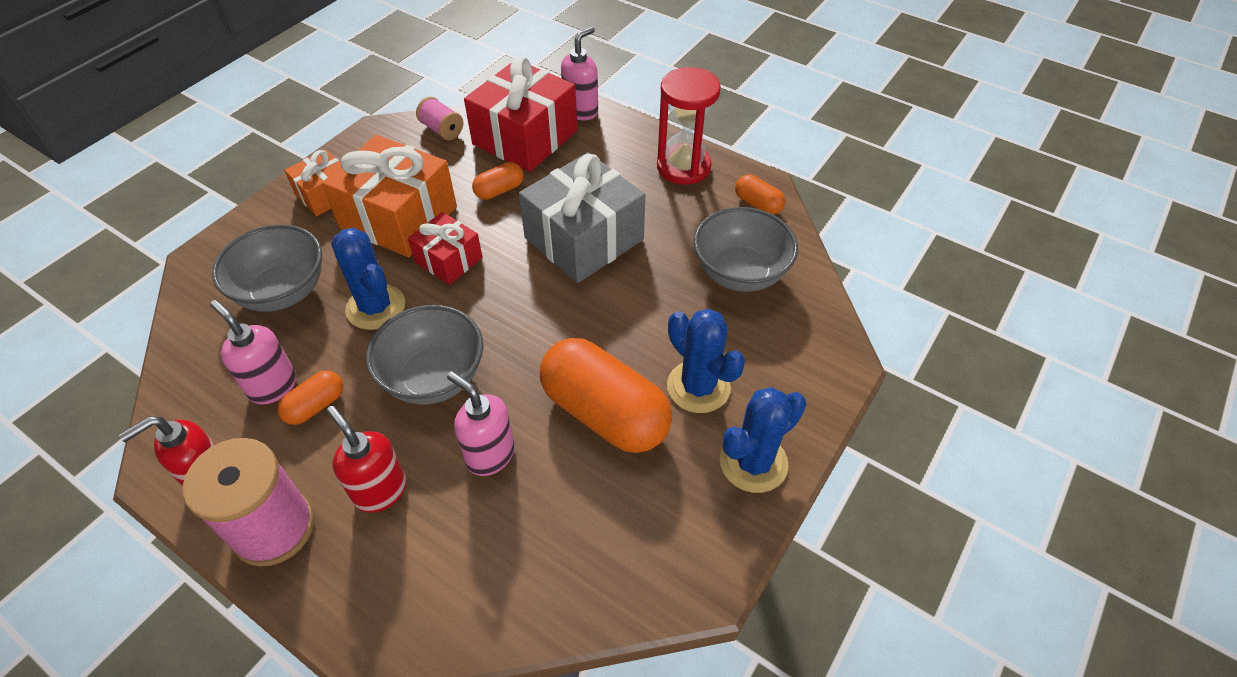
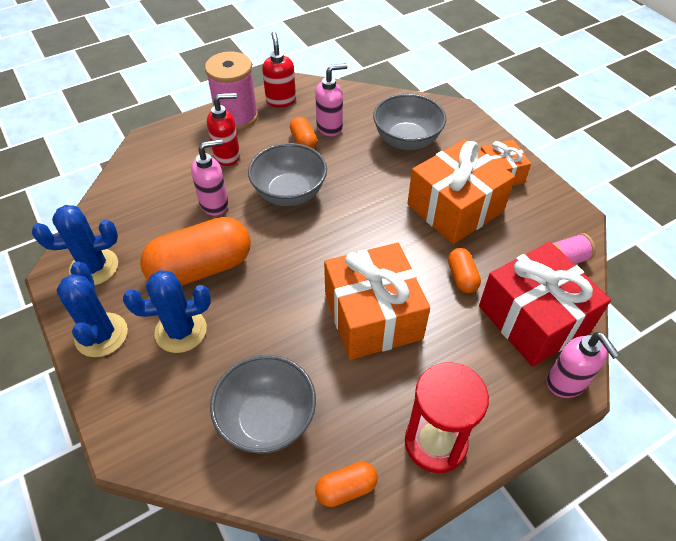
camera: 115 degrees right, 0 degrees up
blue cactus [331,228,405,330] -> blue cactus moved to [32,205,118,285]
red gift [408,212,482,285] -> none
grey gift [519,152,645,283] -> orange gift [324,243,430,360]

